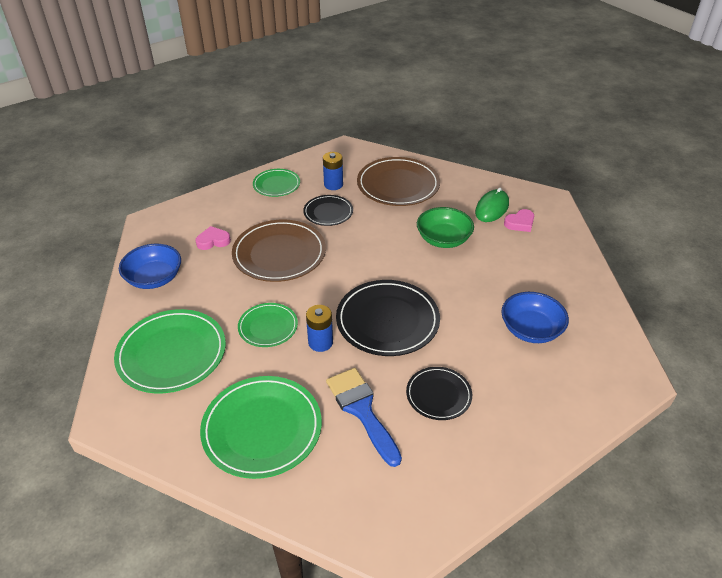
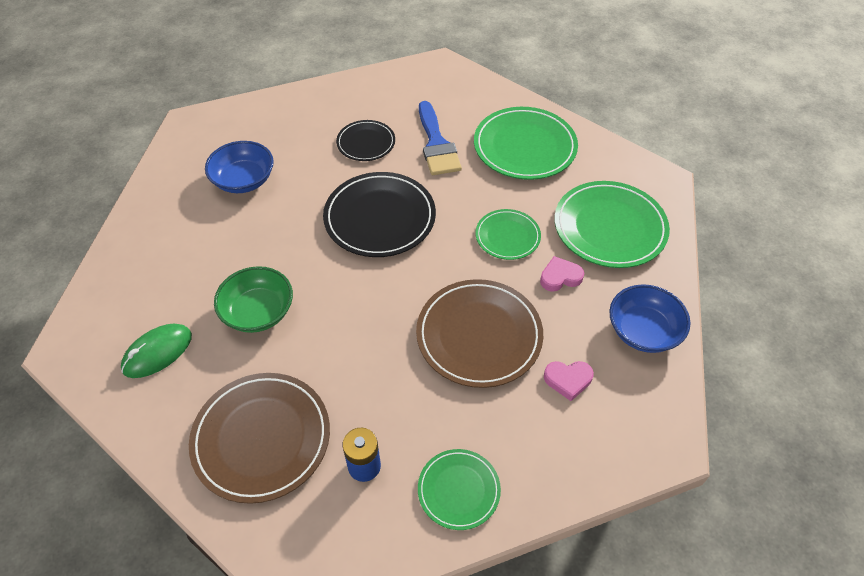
camera: 165 degrees left, 10 degrees up
black plate [303,195,353,226] -> none
blue battery [306,305,333,352] -> none
pink heart [504,209,534,232] -> pink heart moved to [540,256,584,291]

